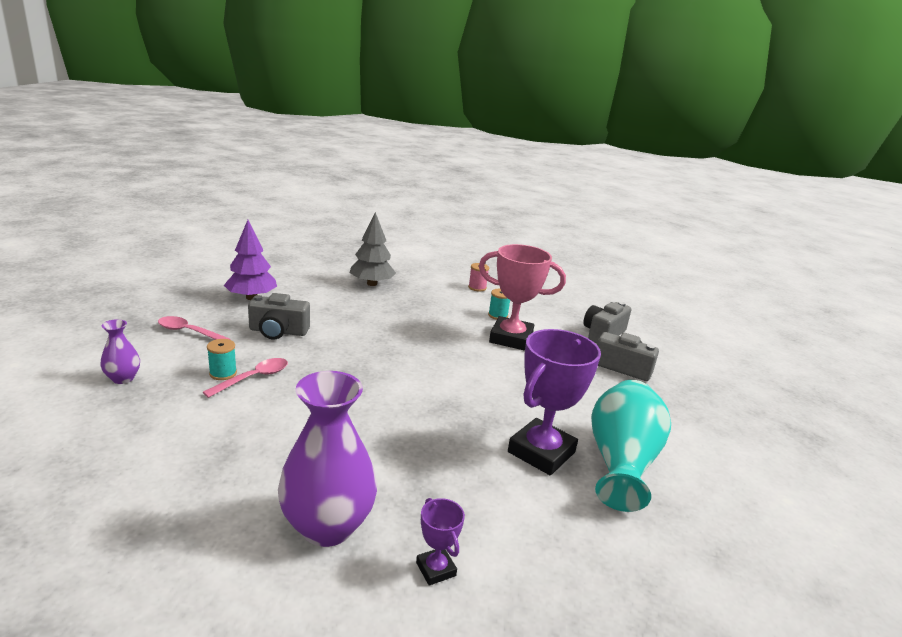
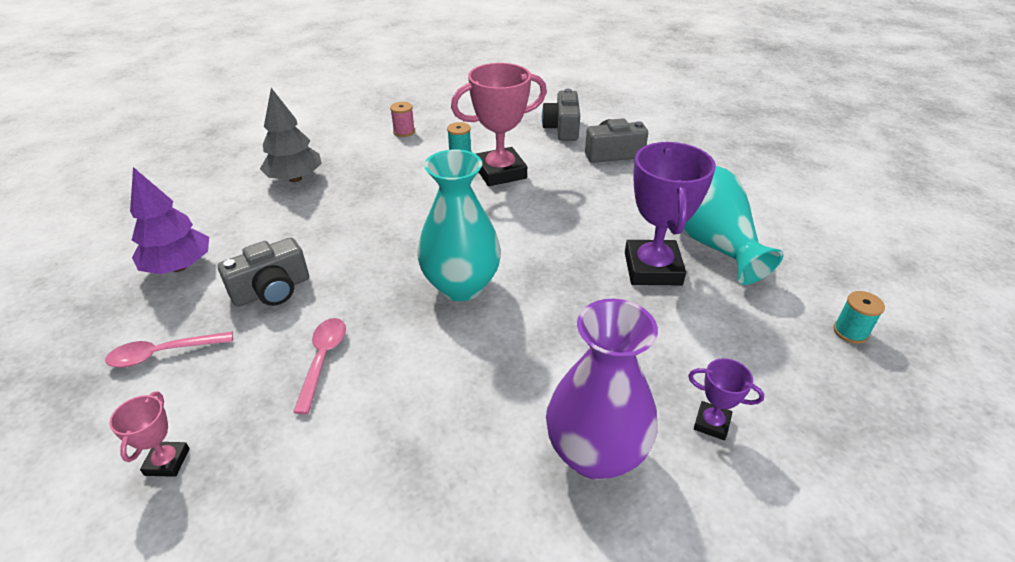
camera: 35 degrees left, 15 degrees up
purple vase [100,319,140,384] -> pink trophy [109,391,190,477]
turquoise spool [207,339,237,380] -> turquoise spool moved to [833,291,885,344]
none -> turquoise vase [417,149,501,301]

